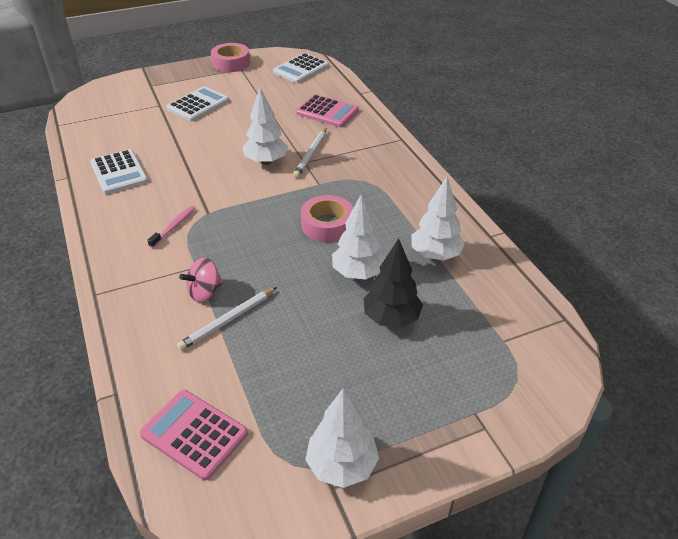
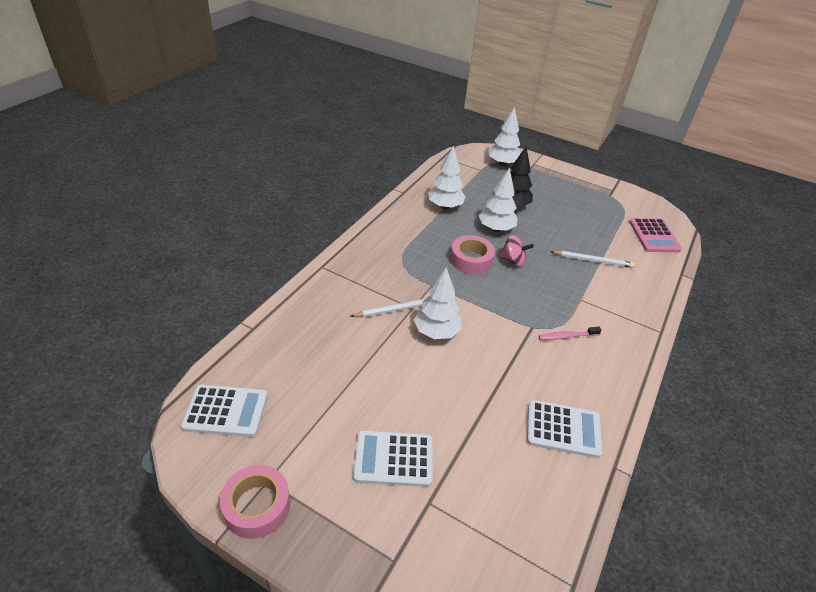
camera: 130 degrees left, 0 degrees up
white calculator [90,149,148,194] -> white calculator turned 75 degrees clockwise [527,400,602,458]
pink spinning top [179,258,223,302] -> pink spinning top moved to [499,235,534,267]
pink calculator [296,94,359,127] -> none
white tree [305,388,379,488] -> white tree moved to [488,107,521,166]

